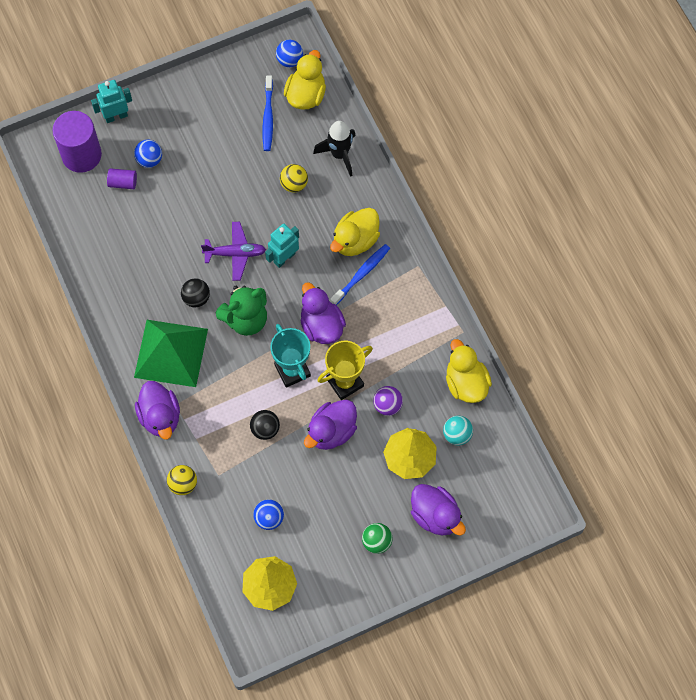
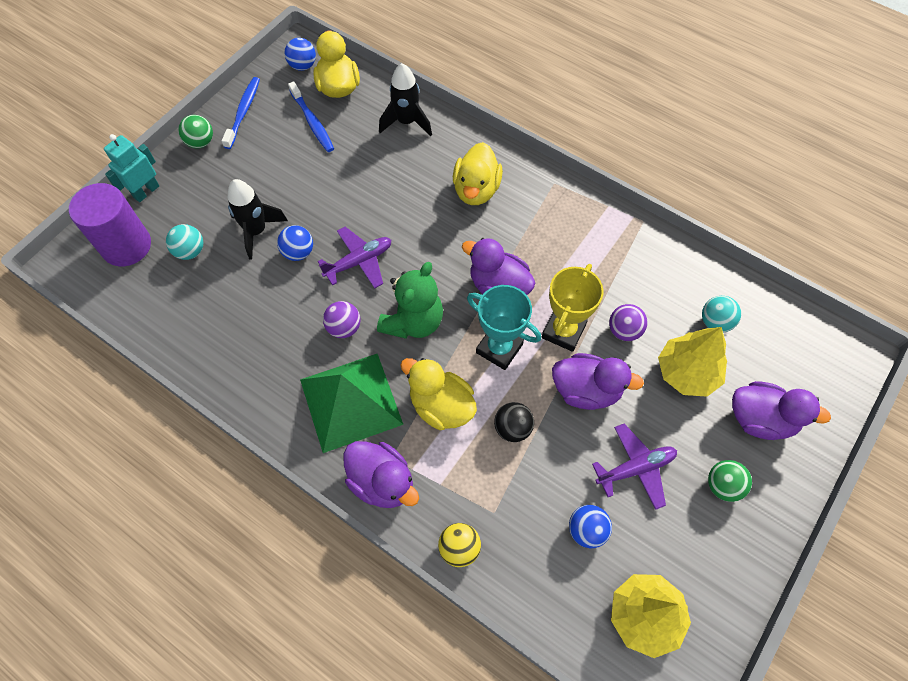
camera: 30 degrees left, 5 degrees down
purple cylinder [107,168,137,189] -> turquoise ball [166,224,203,260]
blue ball [134,140,162,168] -> blue ball moved to [277,225,313,261]
black ball [181,278,210,307] -> purple ball [323,301,361,338]
turquoise robot [265,224,299,268] -> none
yellow ball [280,164,308,192] -> none
purple duck [304,400,357,450] -> purple duck turned 90 degrees counterclockwise [552,353,644,410]
blue toothbrush [330,244,390,305] -> blue toothbrush moved to [222,77,260,149]
yellow duck [446,339,492,403] -> yellow duck moved to [400,358,477,430]
none -> green ball [178,115,213,149]
none -> black rocket [228,179,288,260]
none -> purple plane [592,424,677,510]

